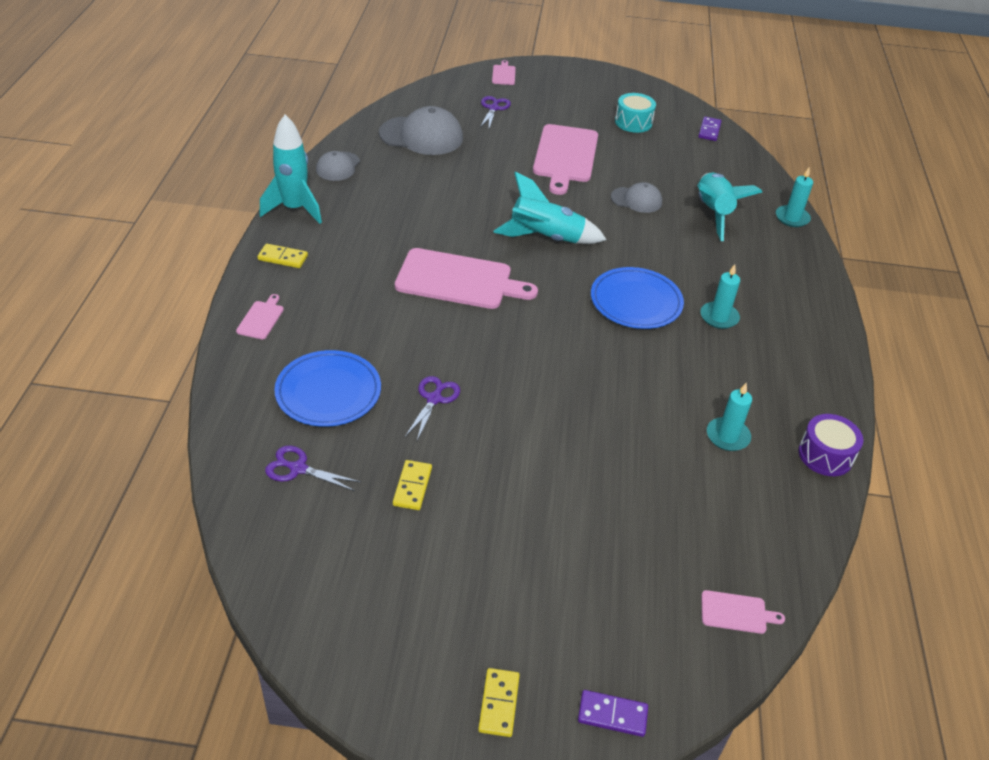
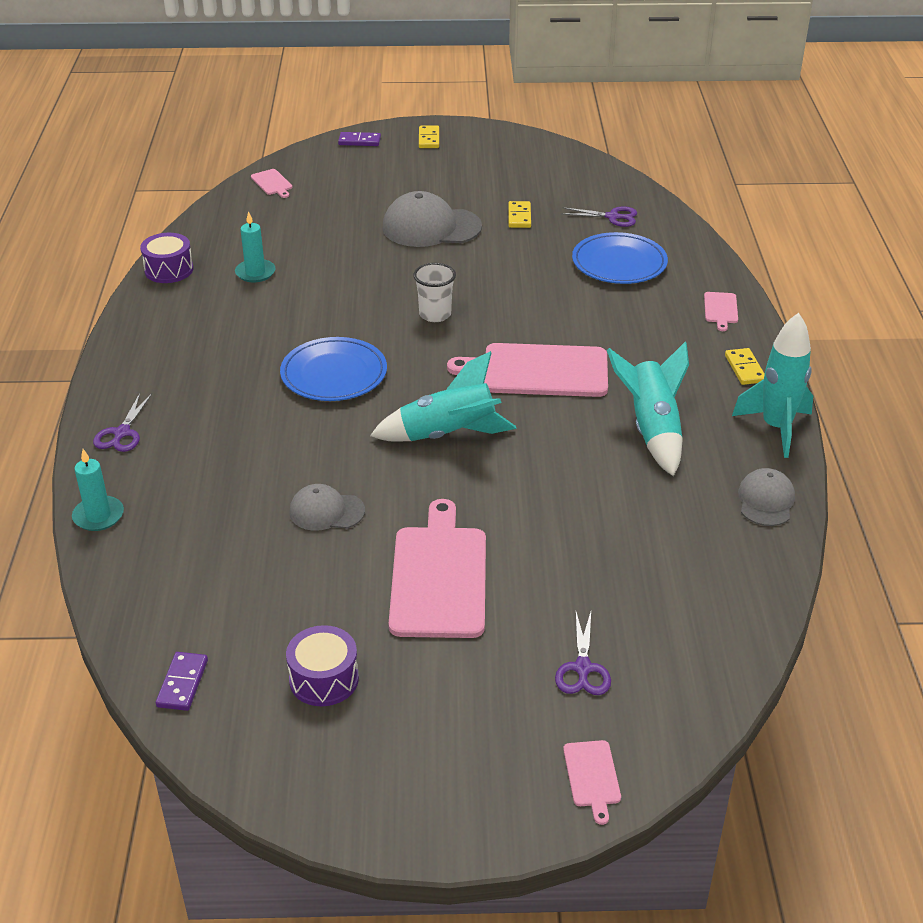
camera: 175 degrees right, 5 degrees down
yellow domino [258,244,308,268] -> yellow domino turned 75 degrees clockwise [725,348,765,385]
grey cap [379,106,463,155] -> grey cap moved to [382,191,482,247]
purple scissors [405,376,460,441] -> purple scissors moved to [93,393,152,452]
turquoise drum [615,93,656,133] -> purple drum [286,625,359,706]
turquoise rocket [697,173,762,241] -> turquoise rocket moved to [607,342,689,476]
turquoise candle [700,264,740,329] -> none
pink cutting board [701,590,785,634] -> pink cutting board turned 120 degrees counterclockwise [251,169,292,198]
none -> white cup [413,263,456,322]

